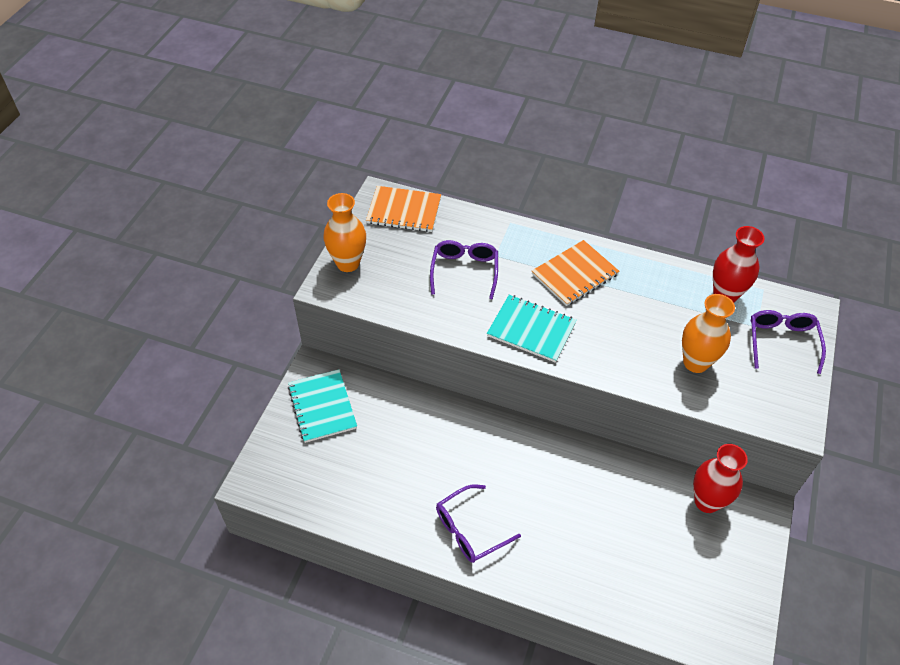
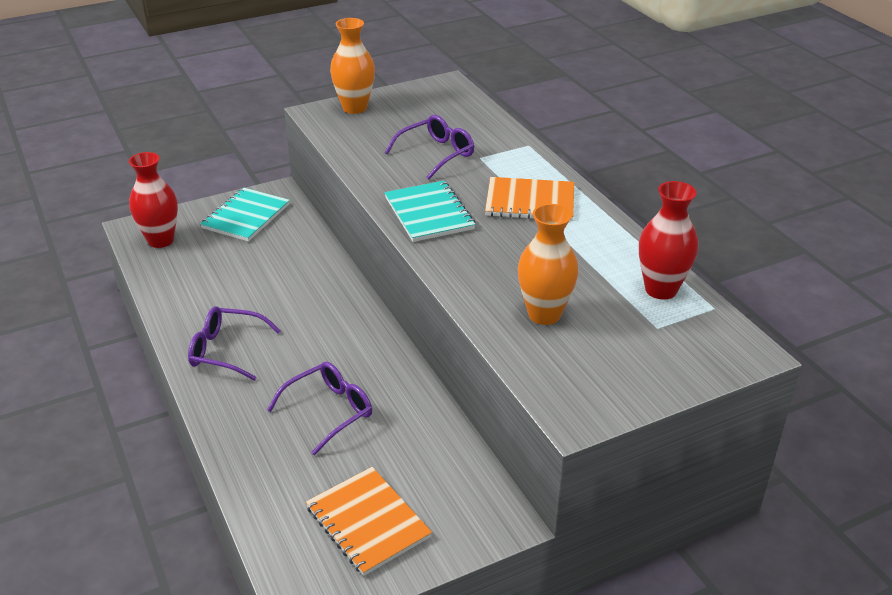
camera: 45 degrees right, 15 degrees down
orange notebook [366,186,441,232] -> orange notebook moved to [306,467,432,576]
red vase [693,444,748,513] -> red vase moved to [129,152,178,248]
purple glasses [751,310,826,374] -> purple glasses moved to [267,362,372,455]

